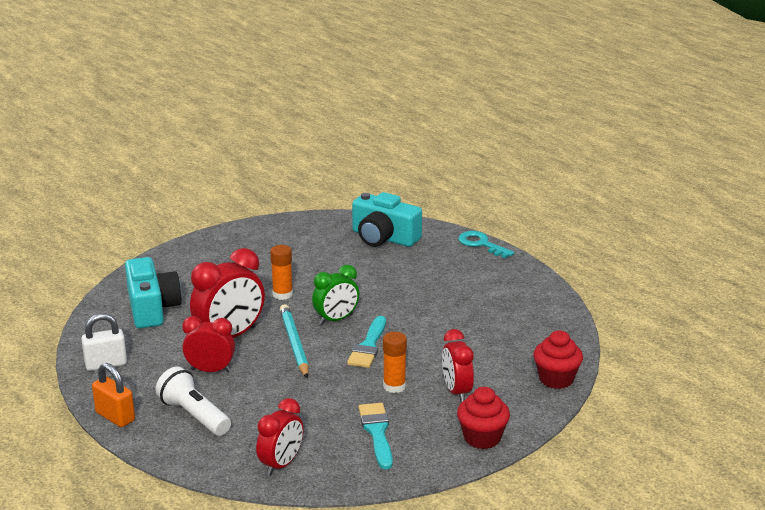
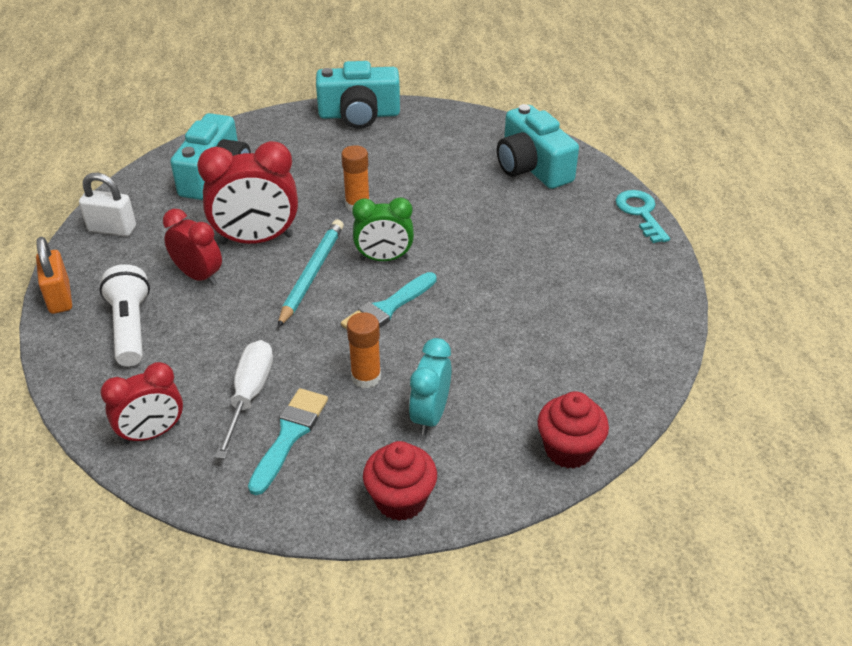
camera: 30 degrees right, 15 degrees up
red clock [442,329,474,402] -> turquoise clock [409,338,451,435]
none -> white screwdriver [215,340,273,459]
none -> turquoise camera [316,61,400,129]

